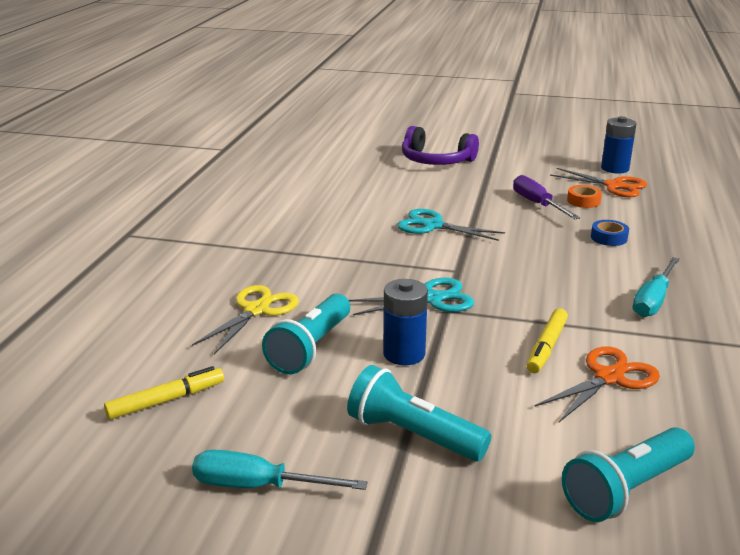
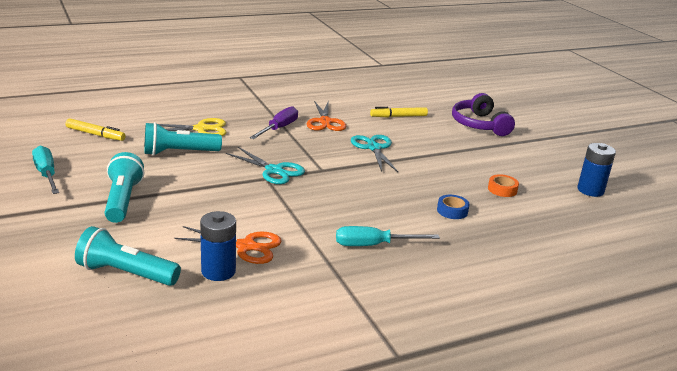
camera: 50 degrees right, 0 degrees up
blue battery [383,279,428,365] -> blue battery moved to [200,211,236,281]
purple screwdriver [513,175,580,219] -> purple screwdriver moved to [250,106,298,139]
yellow marker [527,308,568,373] -> yellow marker moved to [370,107,428,118]
orange scissors [550,168,647,198] -> orange scissors moved to [307,100,346,131]

